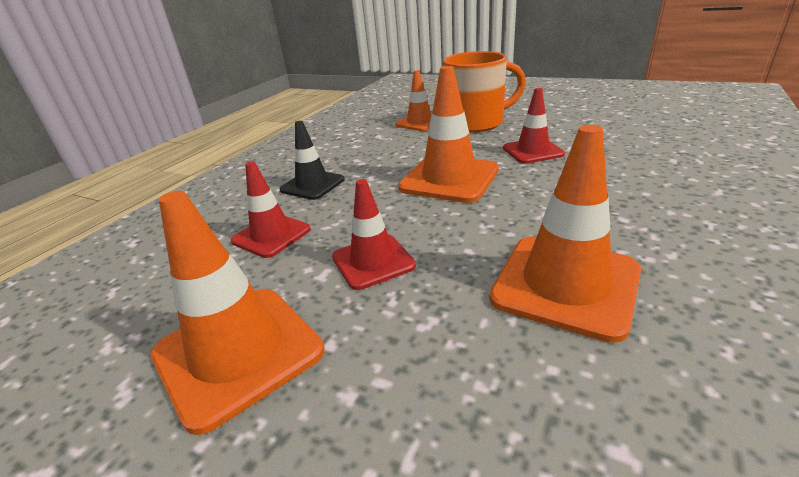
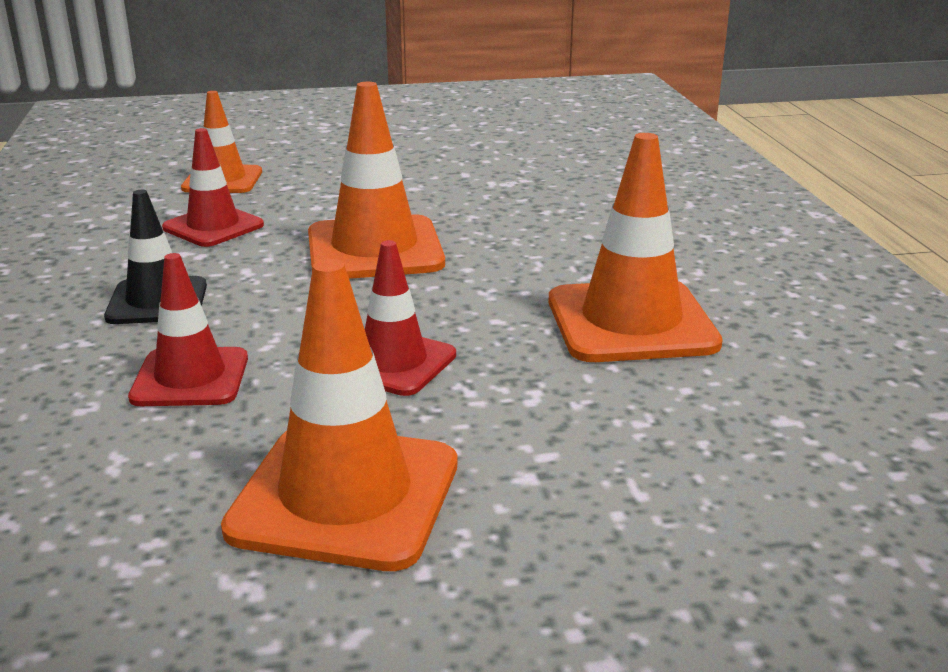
camera: 40 degrees left, 5 degrees down
orange mug [443,51,526,133] -> none
red traffic cone [503,88,565,164] -> red traffic cone moved to [162,128,264,247]

